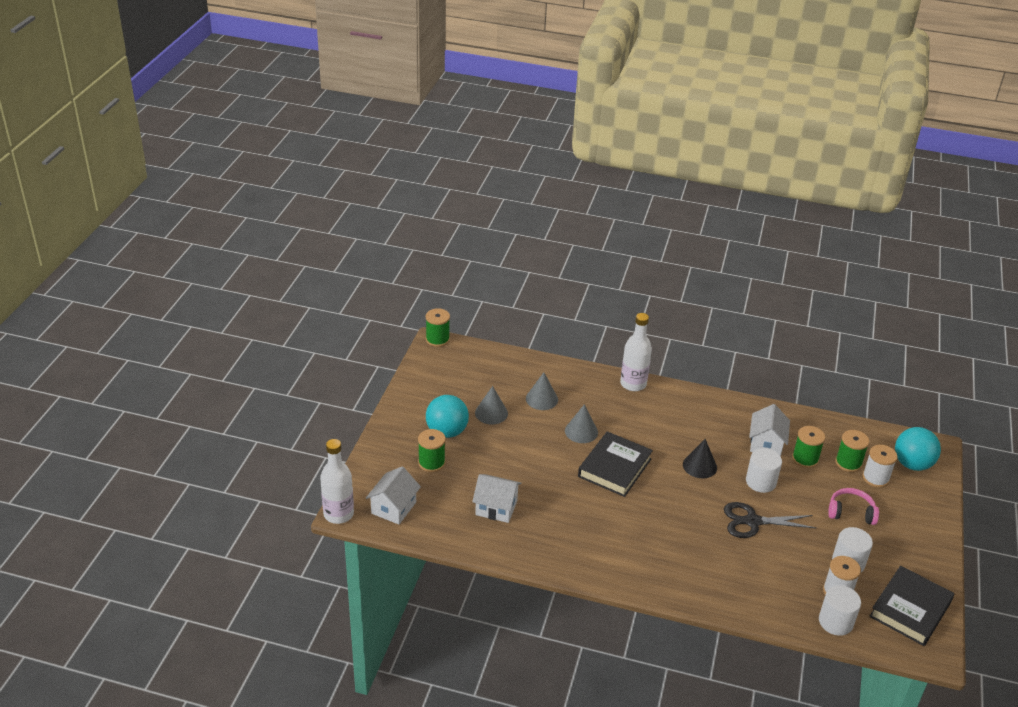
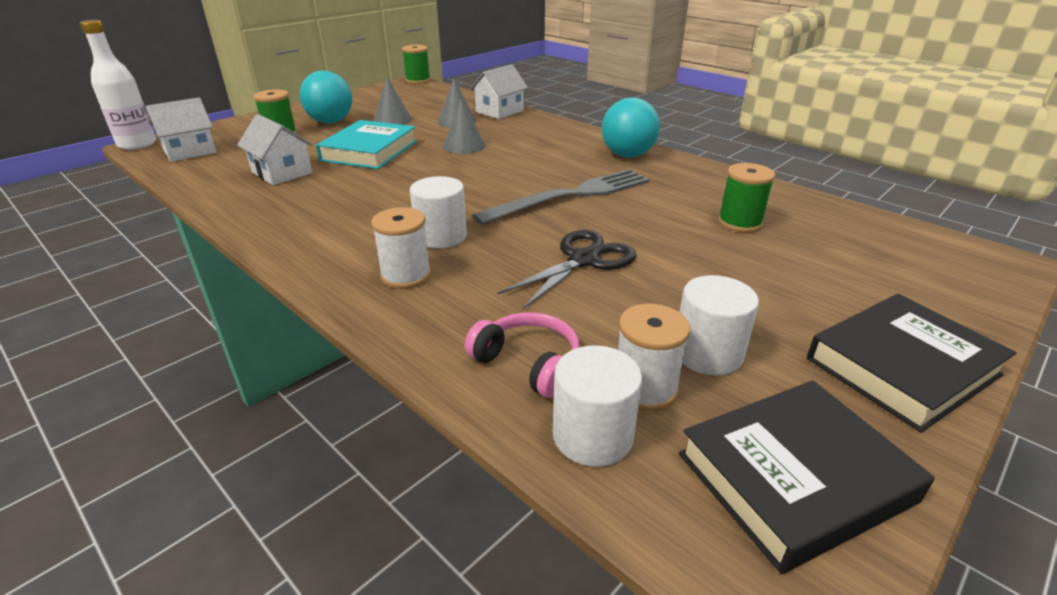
camera: 30 degrees right, 5 degrees down
black book [578,431,653,497] -> black book moved to [807,294,1016,432]
white bottle [620,313,652,391] -> none
black cone [683,439,717,478] -> grey fork [472,169,650,225]
black scissors [724,502,816,538] -> black scissors turned 105 degrees clockwise [497,230,636,310]
white cylinder [746,448,782,493] -> white cylinder moved to [410,176,467,248]
white house [749,404,790,456] -> white house moved to [470,64,528,119]
pink headphones [828,488,879,525] -> pink headphones moved to [465,312,579,398]
green spool [835,430,869,472] -> none
white spool [862,445,898,488] -> white spool moved to [371,207,431,289]
turquoise ball [895,427,941,471] -> turquoise ball moved to [602,98,660,158]
none -> turquoise book [316,120,417,169]

